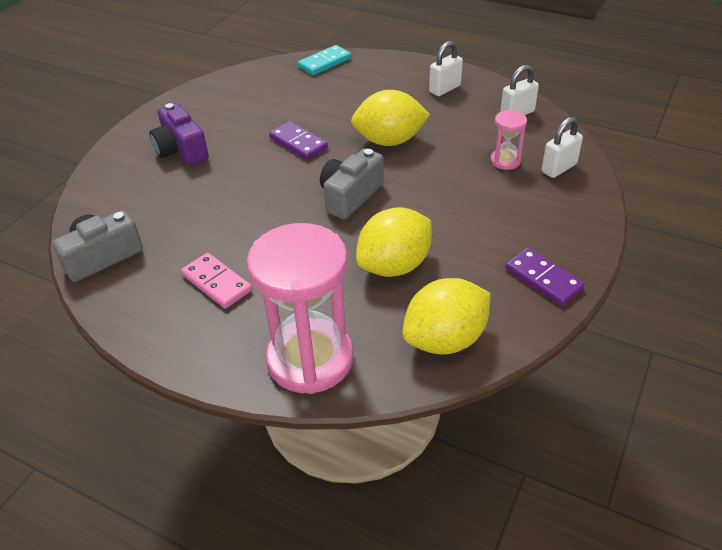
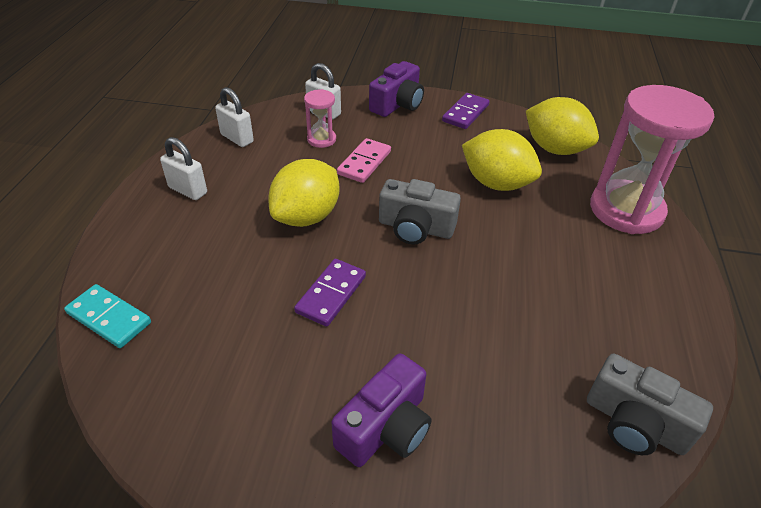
camera: 110 degrees left, 0 degrees up
pink domino [181,253,252,309] -> pink domino moved to [337,138,391,183]
yellow lemon [351,90,430,146] -> yellow lemon turned 60 degrees clockwise [268,159,340,227]
none -> purple camera [369,61,424,117]

